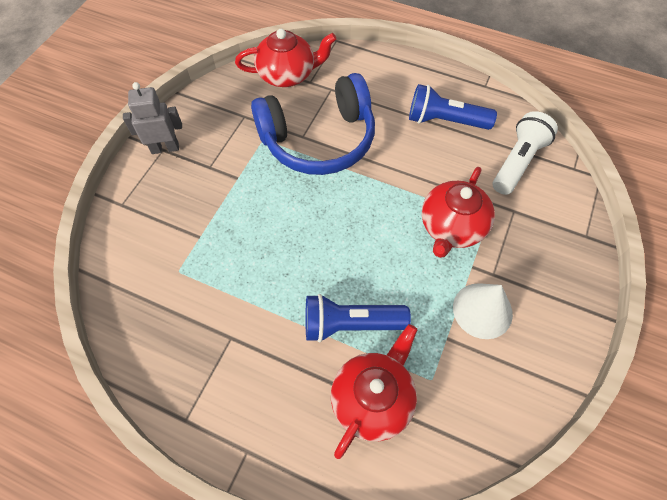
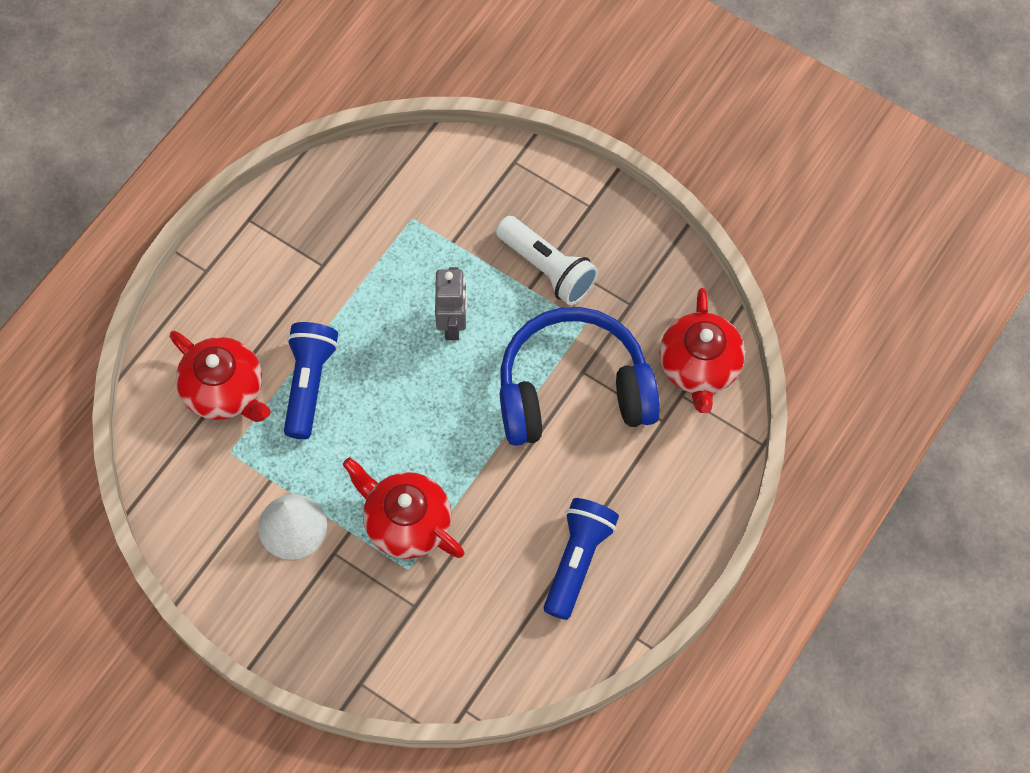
camera: 100 degrees right, 5 degrees up
grey robot [123,82,182,154] -> grey robot moved to [435,267,467,340]
blue headphones [251,73,375,175] -> blue headphones turned 90 degrees clockwise [500,307,660,446]
white flashlight [493,111,558,195] -> white flashlight moved to [496,216,598,305]

